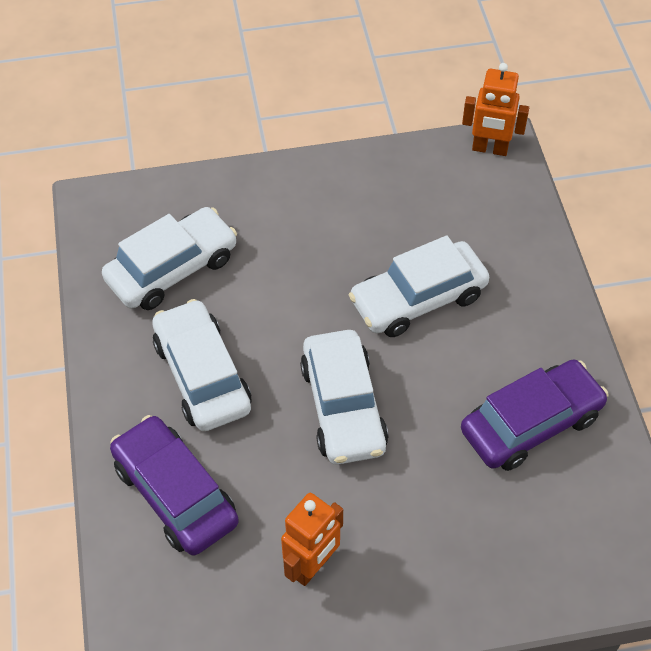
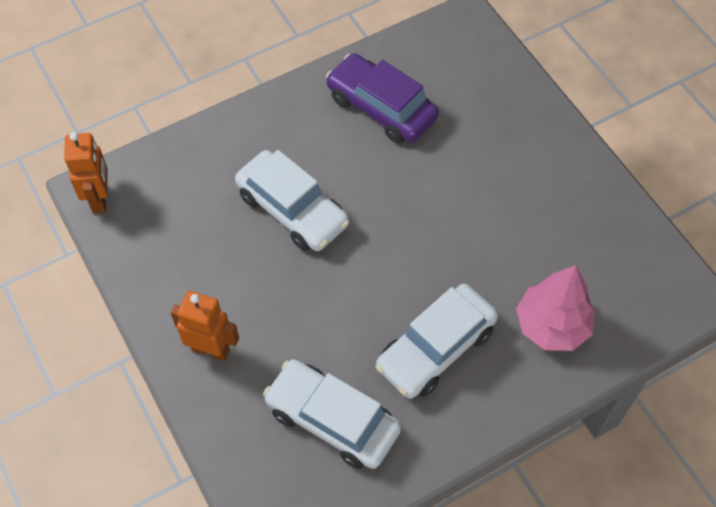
camera: 110 degrees left, 5 degrees up
purple car [110,415,239,556] -> pink tree [516,265,595,351]
orange robot [281,493,343,586] -> orange robot moved to [171,291,239,361]
white car [300,330,388,465] -> none

